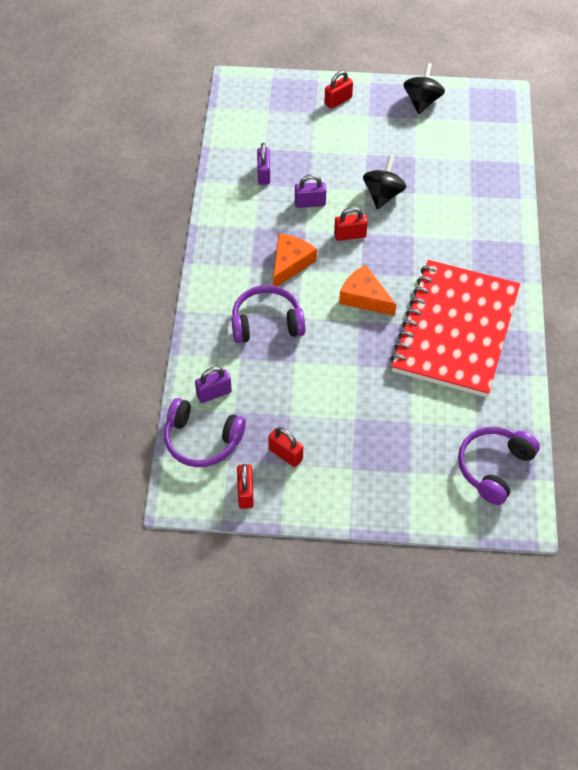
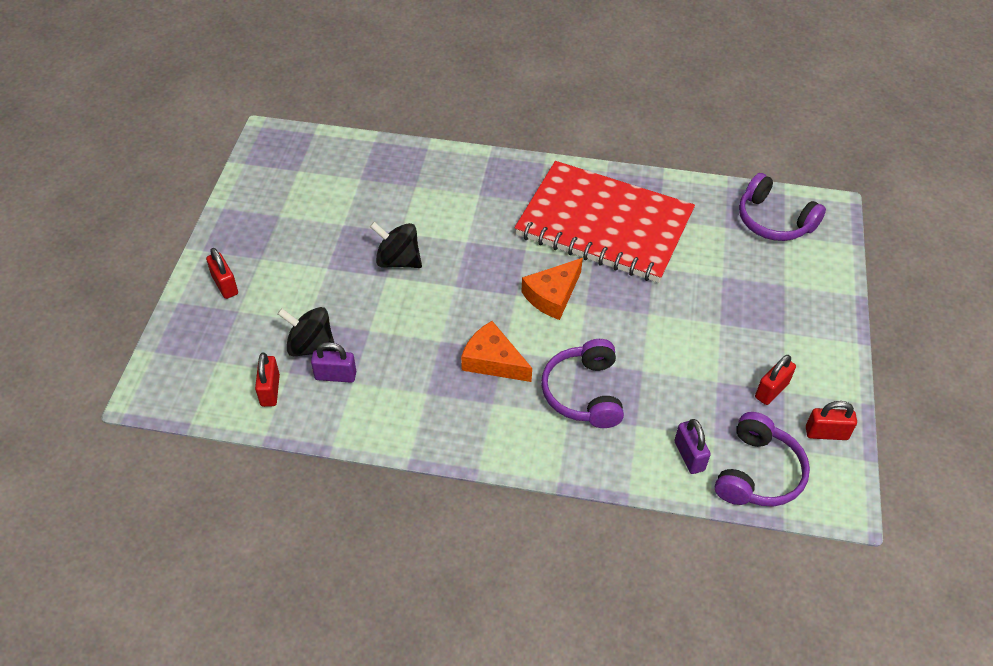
camera: 85 degrees left, 5 degrees down
purple padlock [295,174,326,208] -> none
red padlock [334,207,368,241] -> red padlock moved to [255,353,280,407]
black spinning top [403,63,445,114] -> black spinning top moved to [277,307,337,356]

